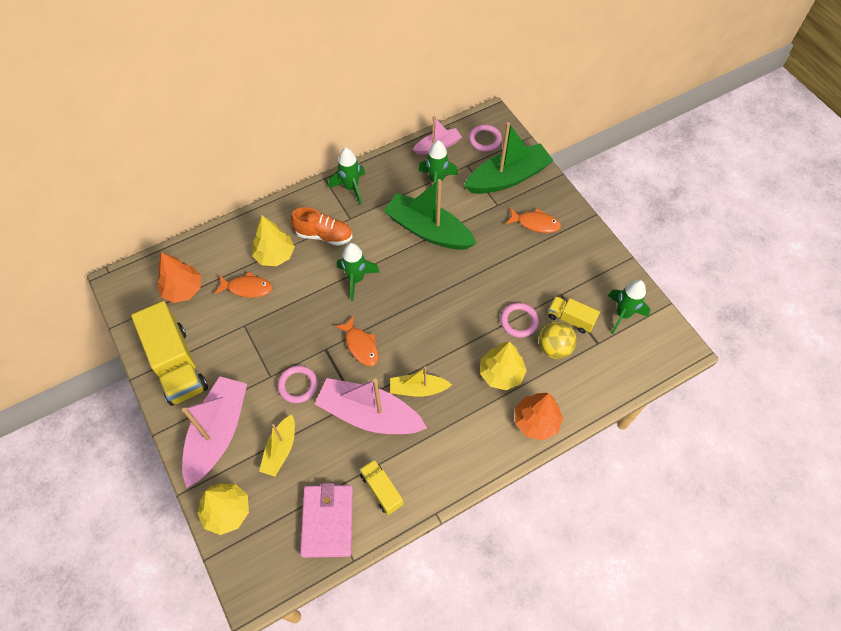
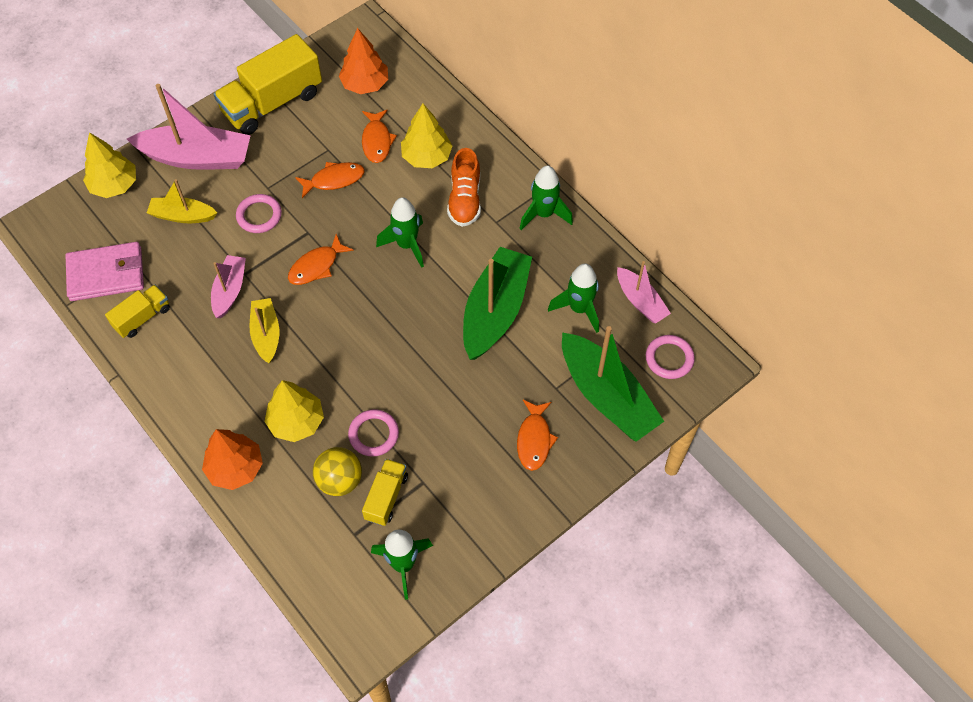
camera: 80 degrees right, 0 degrees up
pink boat [315,378,427,434] -> pink boat [211,255,246,318], size x0.56
none -> orange fish [295,162,364,198]

